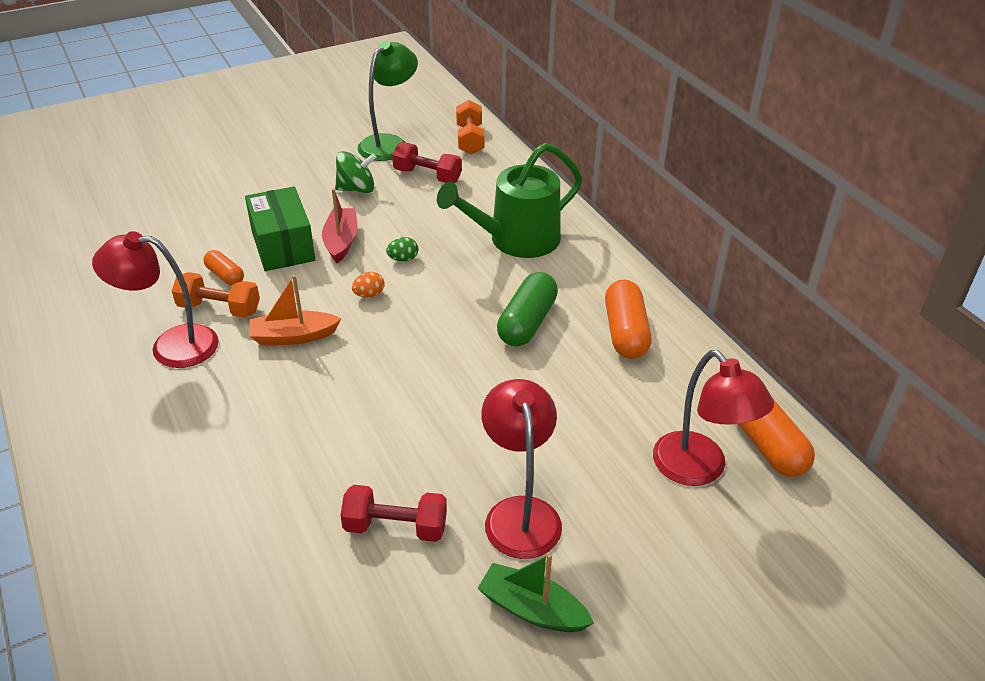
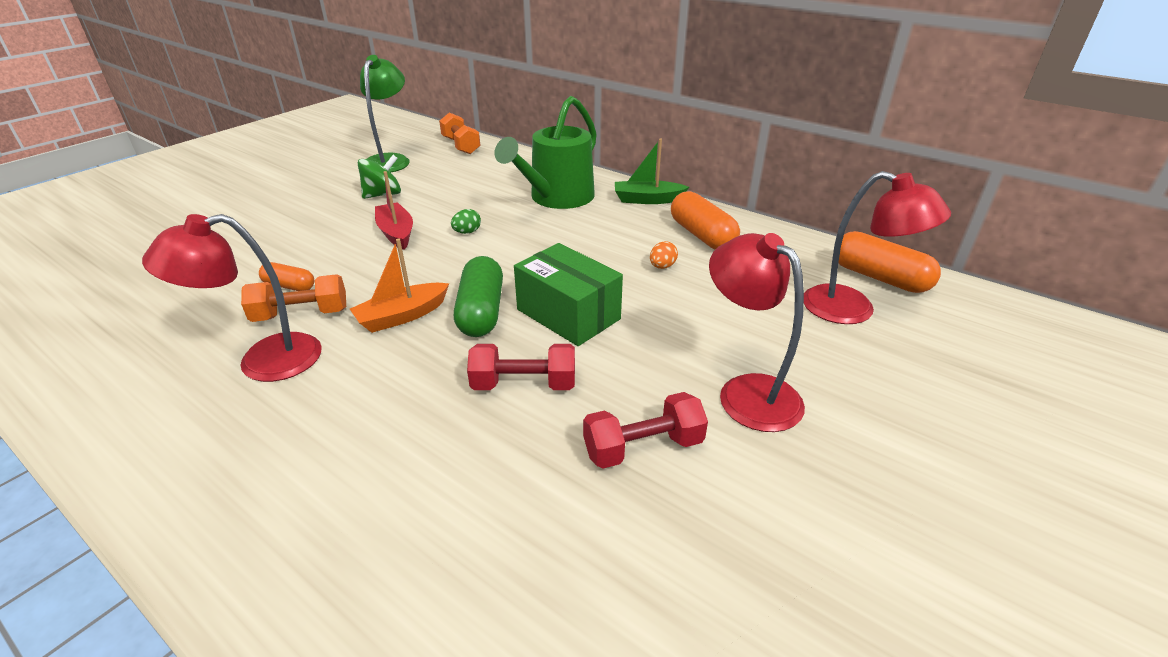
camera: 25 degrees left, 5 degrees down
green box [245,186,315,271] -> green box moved to [514,243,623,346]
orange egg [352,272,384,298] -> orange egg moved to [650,241,678,269]
red dumbbell [392,142,462,183] -> red dumbbell moved to [467,344,575,390]
green boat [477,553,594,632] -> green boat moved to [615,138,689,204]
green capsule [497,272,558,347] -> green capsule moved to [454,256,503,337]

